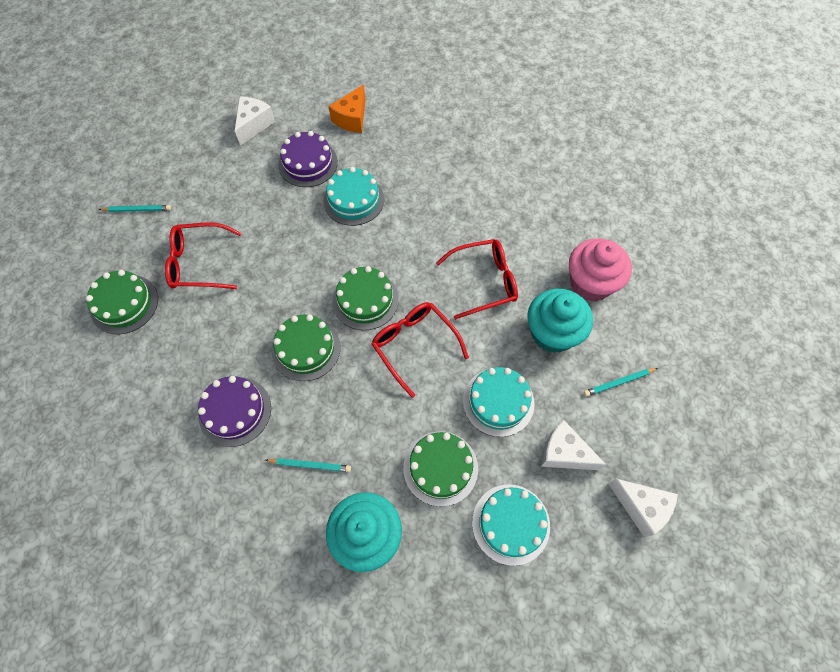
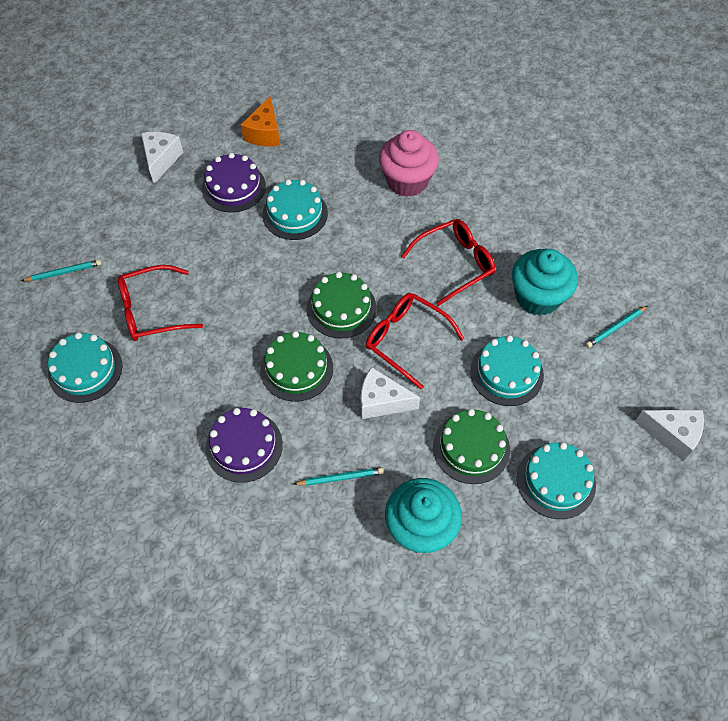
camera: 15 degrees left, 5 degrees down
green cake [86,270,158,334] -> turquoise cake [48,332,122,403]
white cheese [541,420,606,470] -> white cheese moved to [361,367,420,419]
pink cupcake [569,238,632,302] -> pink cupcake moved to [379,130,439,197]

